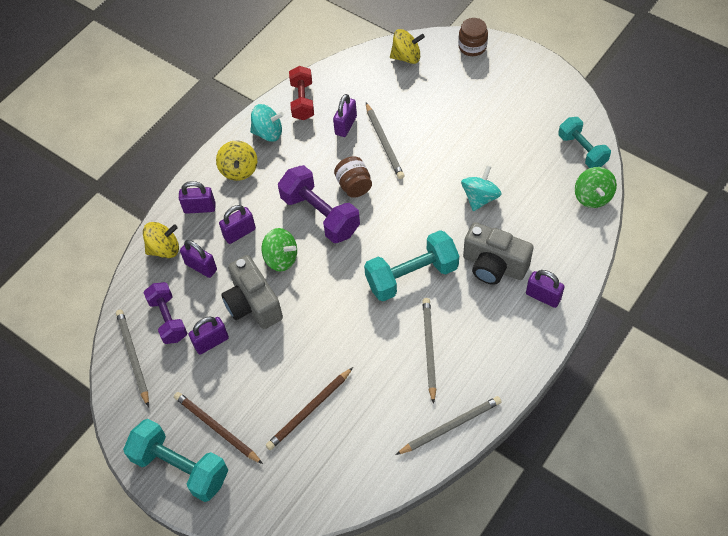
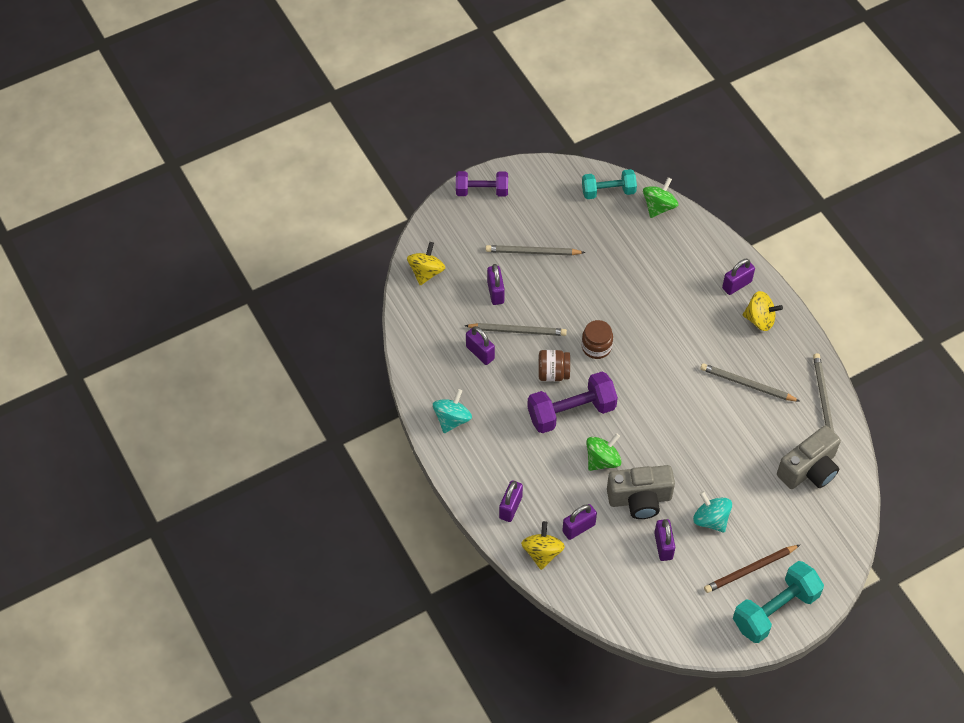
camera: 70 degrees left, 0 degrees up
grey pencil [116,310,149,407] -> grey pencil moved to [486,245,585,256]
purple dumbbell [143,282,188,344] -> purple dumbbell moved to [456,171,508,197]
yellow spinning top [216,141,257,181] -> yellow spinning top moved to [743,291,783,331]
purple padlock [219,205,256,244] -> purple padlock moved to [487,264,505,305]
brown pencil [266,367,353,450] -> none
red dumbbell [289,66,314,120] -> none
turquoise dumbbell [364,230,459,301] -> none
brown jar [458,18,488,56] -> brown jar moved to [582,320,613,359]
turquoise spinning top [461,165,502,211] -> turquoise spinning top moved to [693,491,732,532]
grey camera [463,222,534,285] -> grey camera moved to [777,425,841,489]
green spinning top [575,167,617,208] -> green spinning top turned 75 degrees counterclockwise [643,177,678,218]

